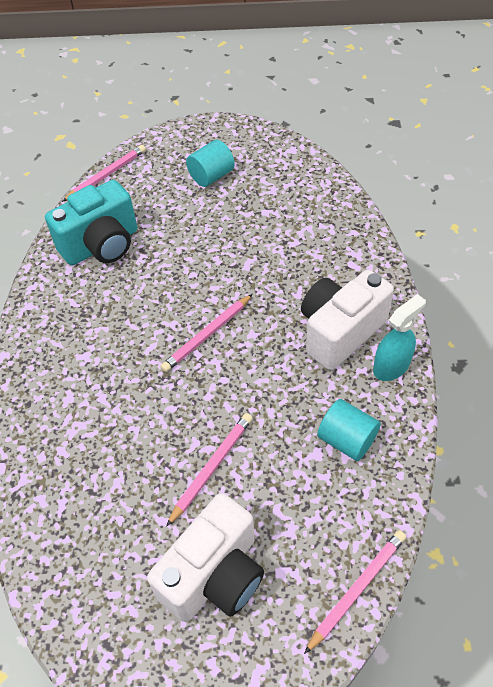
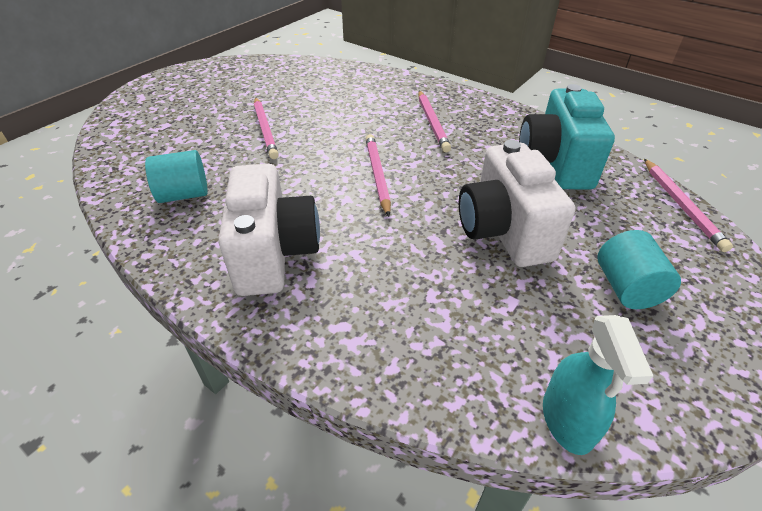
camera: 125 degrees right, 10 degrees down
white camera [147,493,264,622] -> white camera moved to [459,140,575,267]
pink pencil [304,530,406,654] -> pink pencil moved to [418,91,451,152]
turquoise spray bottle [373,294,426,381] -> turquoise spray bottle moved to [543,315,653,455]

